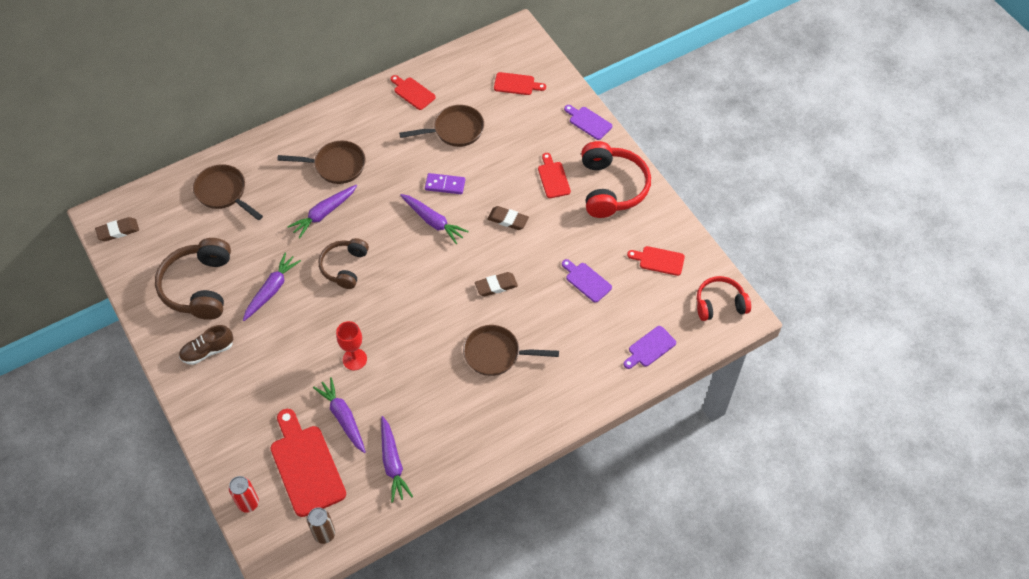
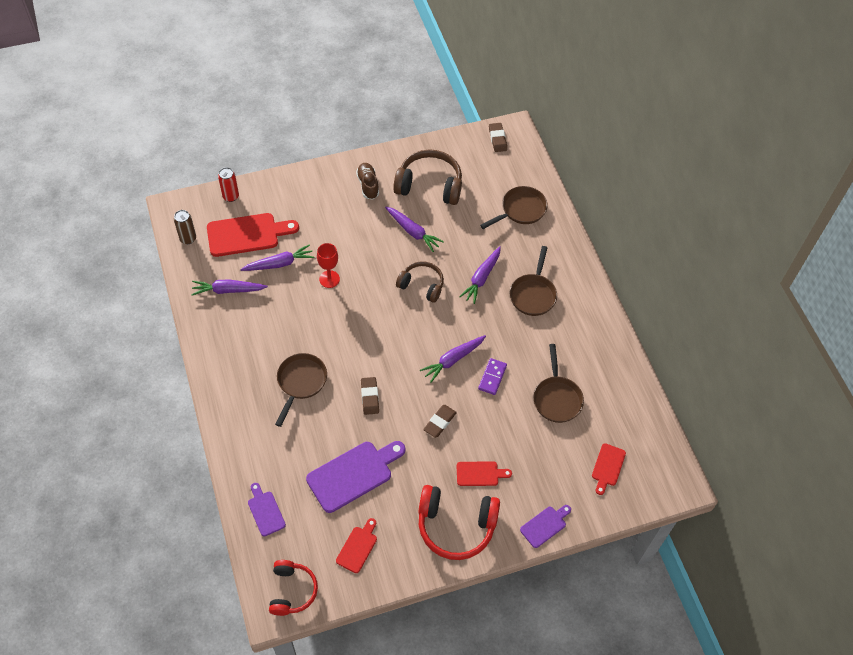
camera: 100 degrees right, 0 degrees up
purple carrot [288,185,357,238] -> purple carrot turned 120 degrees counterclockwise [459,246,501,304]
red cutting board [390,75,436,110] -> none
purple cutting board [562,259,612,303] -> purple cutting board [306,441,405,513], size x1.86

